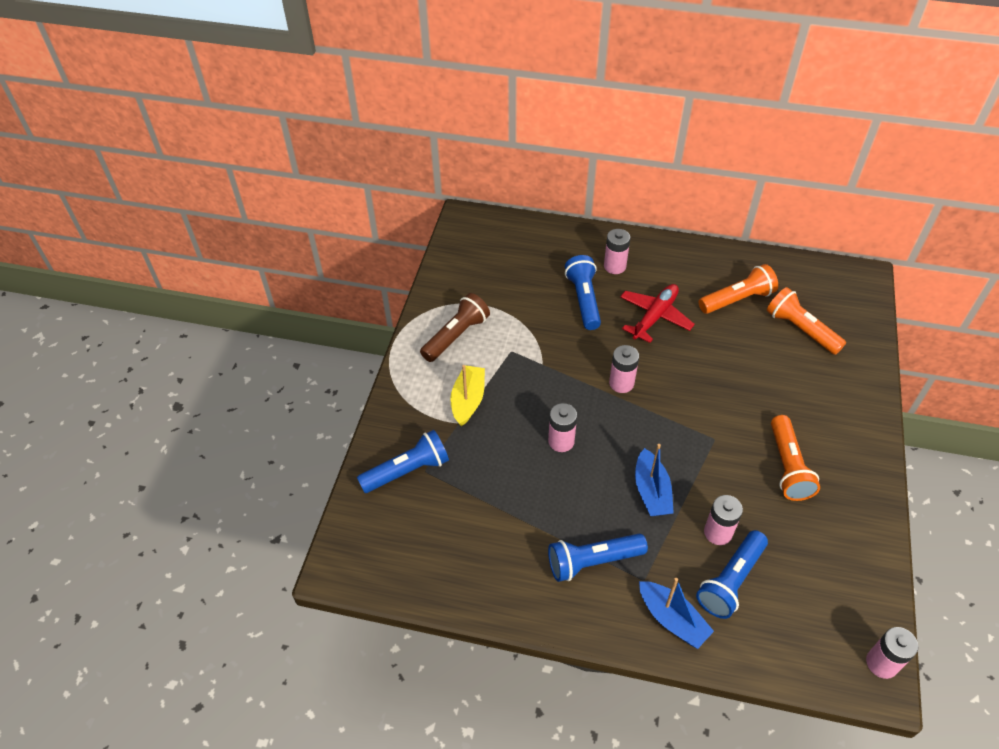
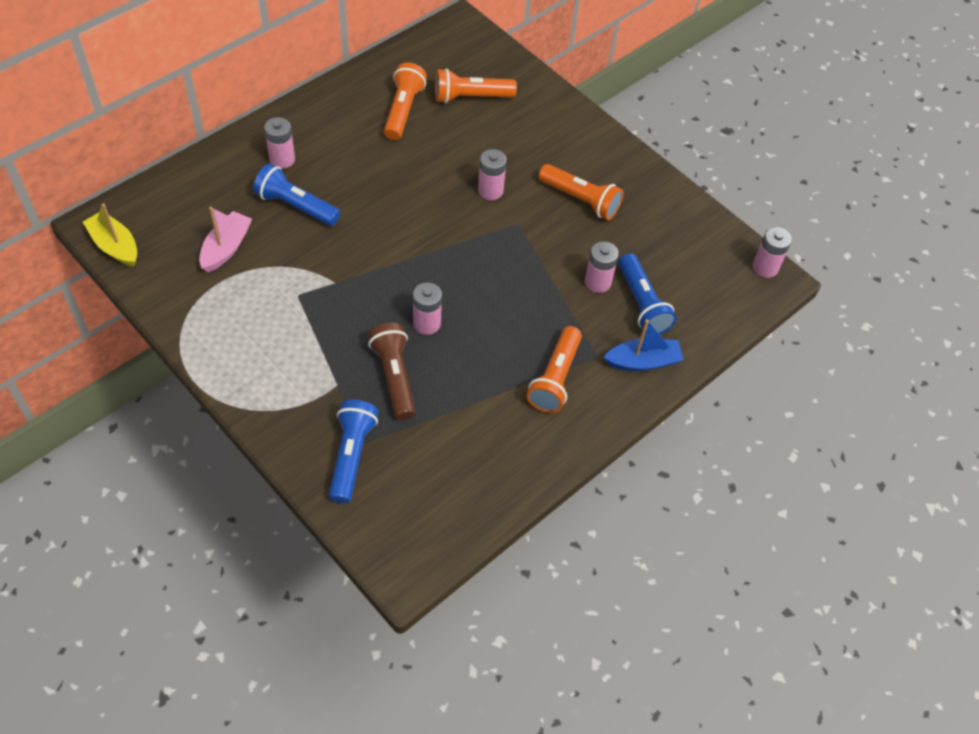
camera: 60 degrees left, 5 degrees up
brown flashlight [420,293,490,362] -> brown flashlight moved to [368,323,415,420]
yellow boat [450,365,485,426] -> yellow boat moved to [83,203,137,267]
blue flashlight [548,534,648,582] -> orange flashlight [527,326,582,413]
pink battery [609,345,639,393] -> pink battery moved to [478,149,507,200]
red plane [620,284,695,343] -> none
blue boat [635,444,674,516] -> none
none -> pink boat [199,207,252,272]

